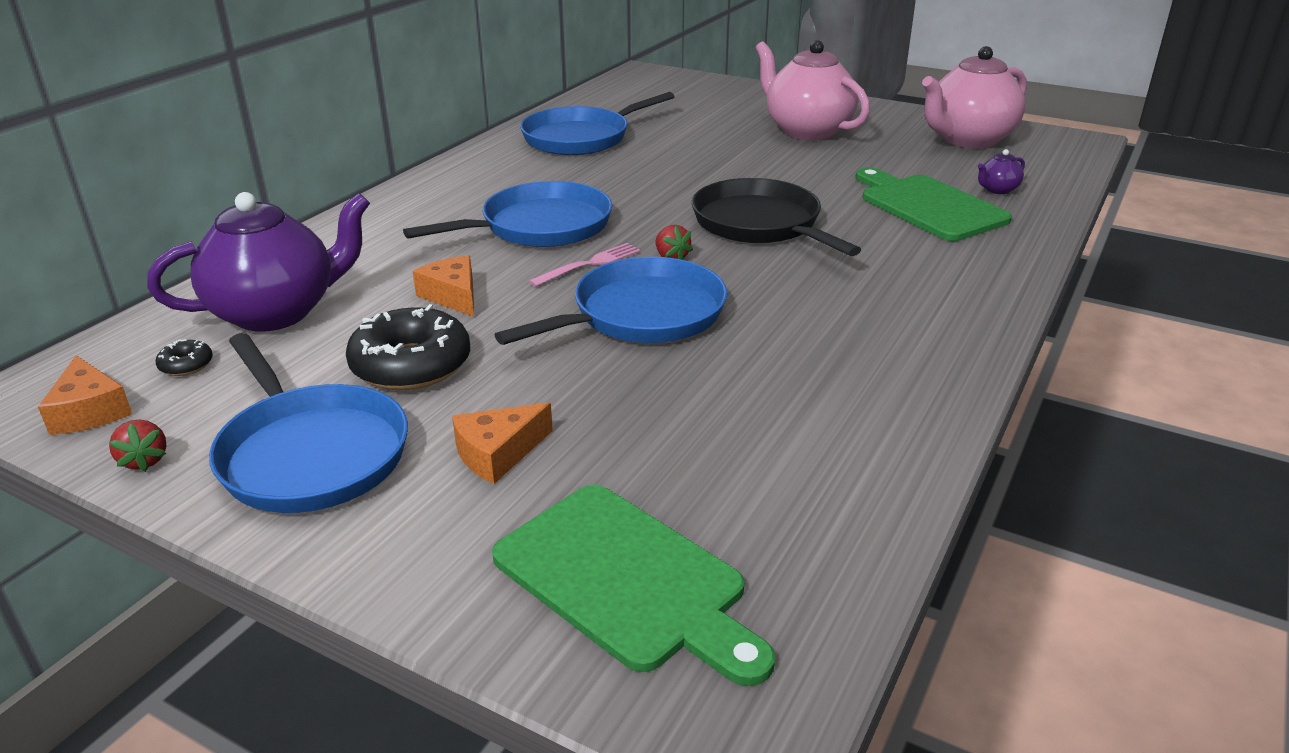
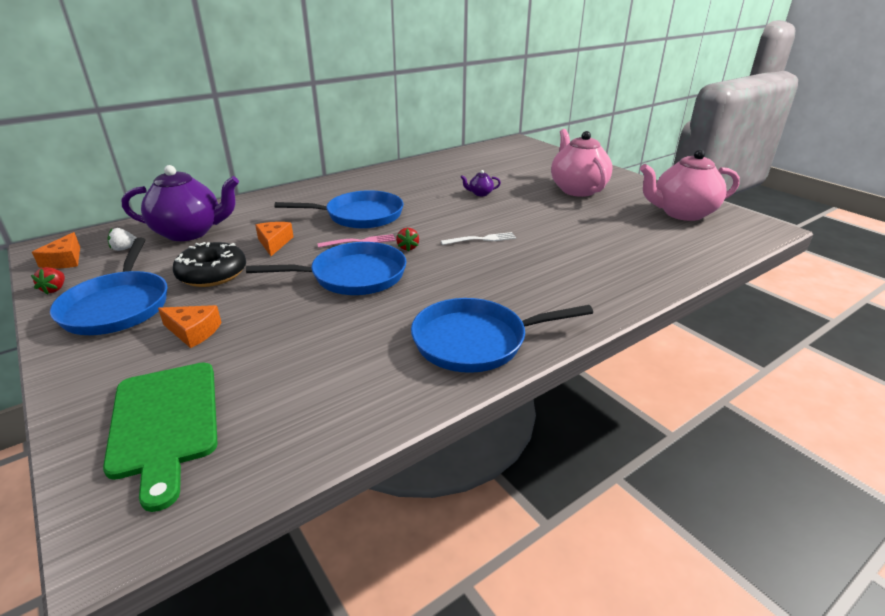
camera: 25 degrees right, 0 degrees up
black donut [155,339,213,376] -> white strawberry [107,228,137,251]
orange cheese [452,402,553,484] -> orange cheese turned 150 degrees counterclockwise [158,305,222,348]
blue pan [520,92,675,155] -> blue pan moved to [411,298,593,373]
black pan [692,178,861,256] -> white fork [441,232,516,245]
green cutting board [855,167,1012,241] -> none
purple teapot [978,149,1025,194] -> purple teapot moved to [460,170,501,196]

